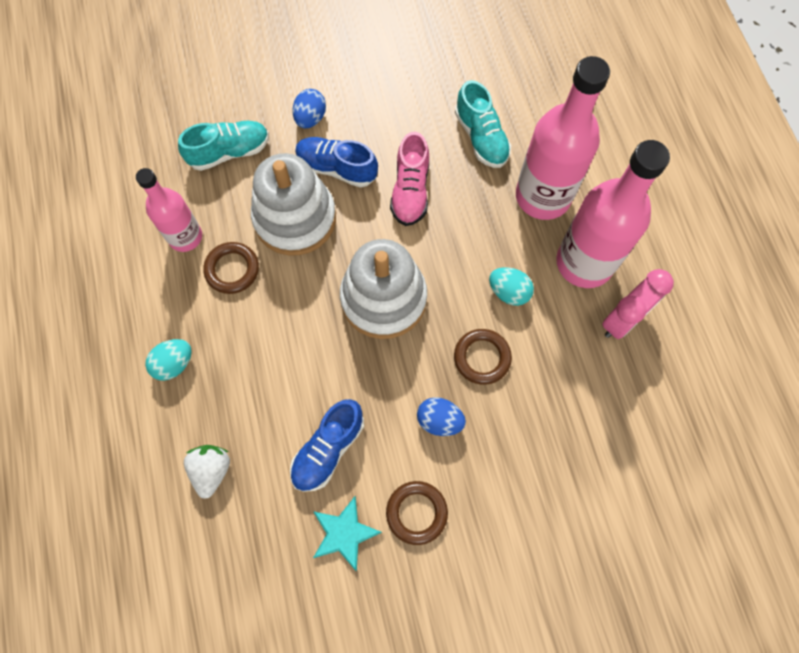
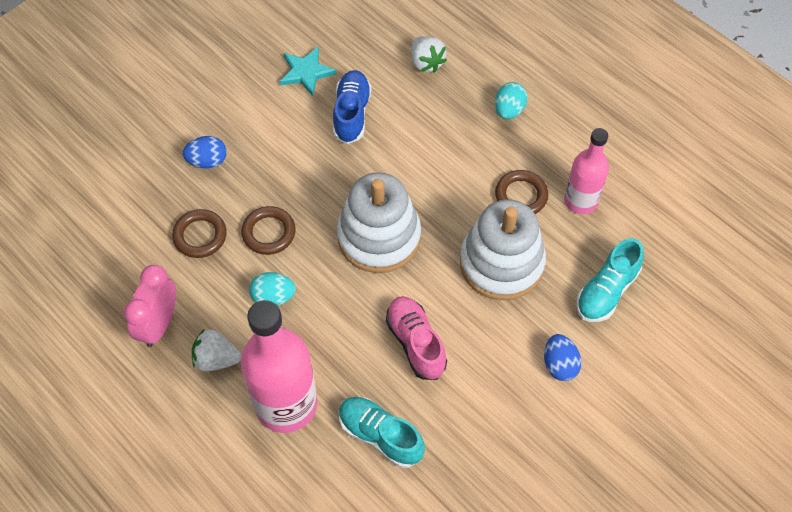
camera: 150 degrees right, 10 degrees down
blue shoe [295,137,378,187] -> none
brown ring [386,481,448,545] -> brown ring moved to [172,209,227,258]
blue egg [417,397,466,436] -> blue egg moved to [183,136,227,168]
pink bottle [556,140,670,288] -> white strawberry [192,329,241,371]

